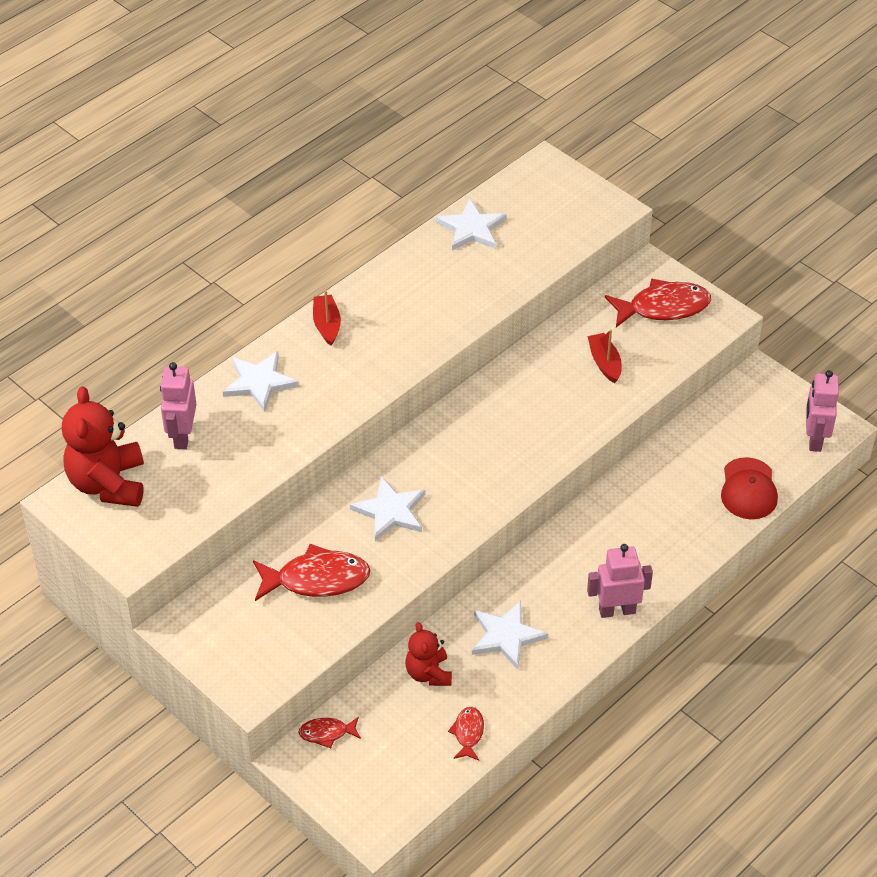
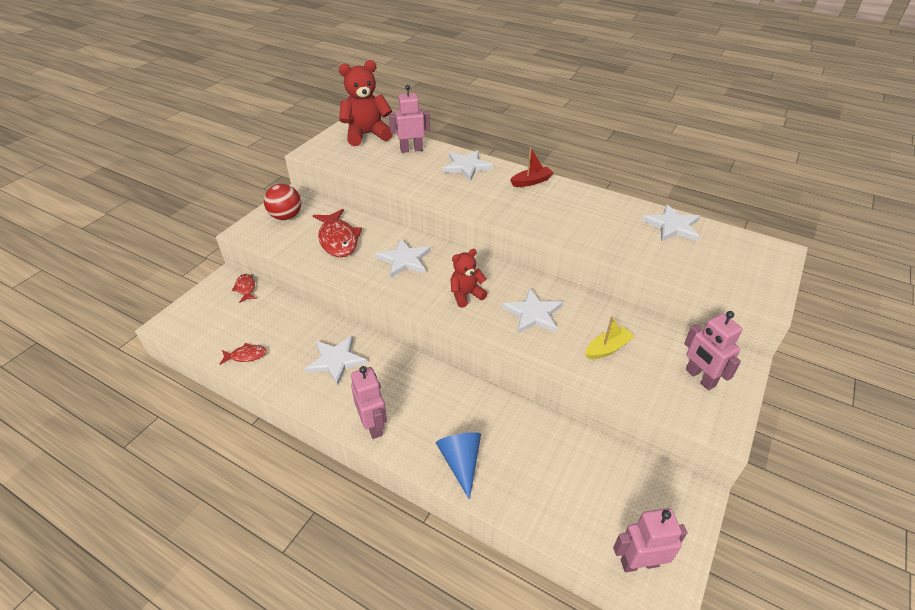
camera: 75 degrees right, 5 degrees down
red teddy bear [405,622,452,686] -> red teddy bear moved to [450,249,488,308]
red boat [588,329,622,383] -> yellow boat [585,316,635,359]
red fish [605,278,711,327] -> pink robot [684,311,743,390]
red cap [721,457,778,519] -> none
none -> red ball [264,184,301,220]
none -> blue cone [436,432,481,500]
none -> white star [502,288,563,333]

